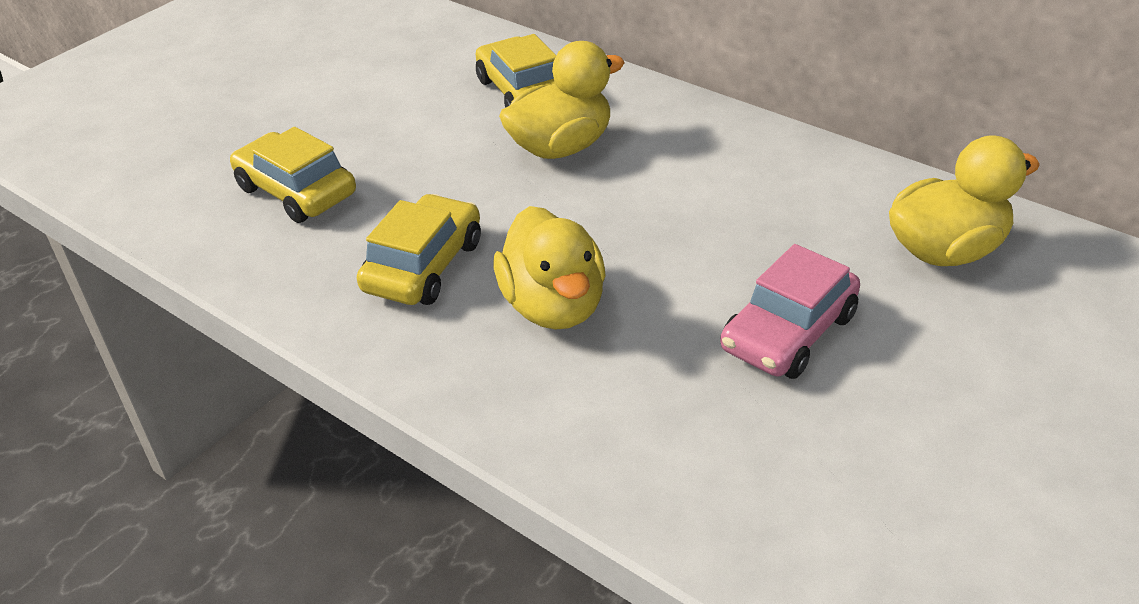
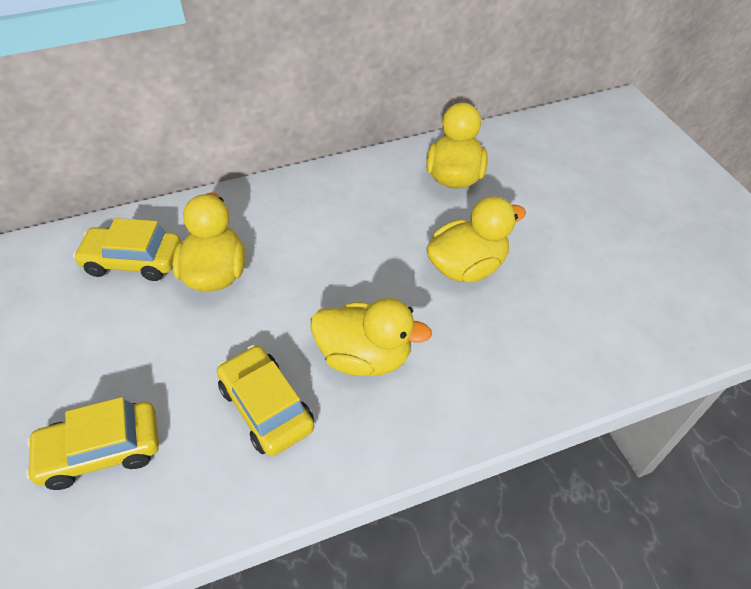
camera: 60 degrees left, 10 degrees up
pink car [720,244,860,379] -> yellow duck [426,196,526,282]

